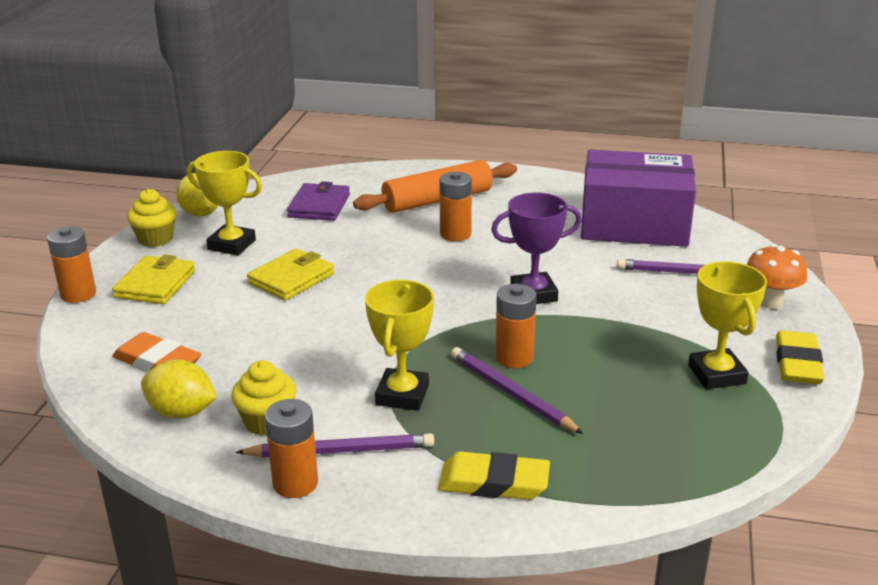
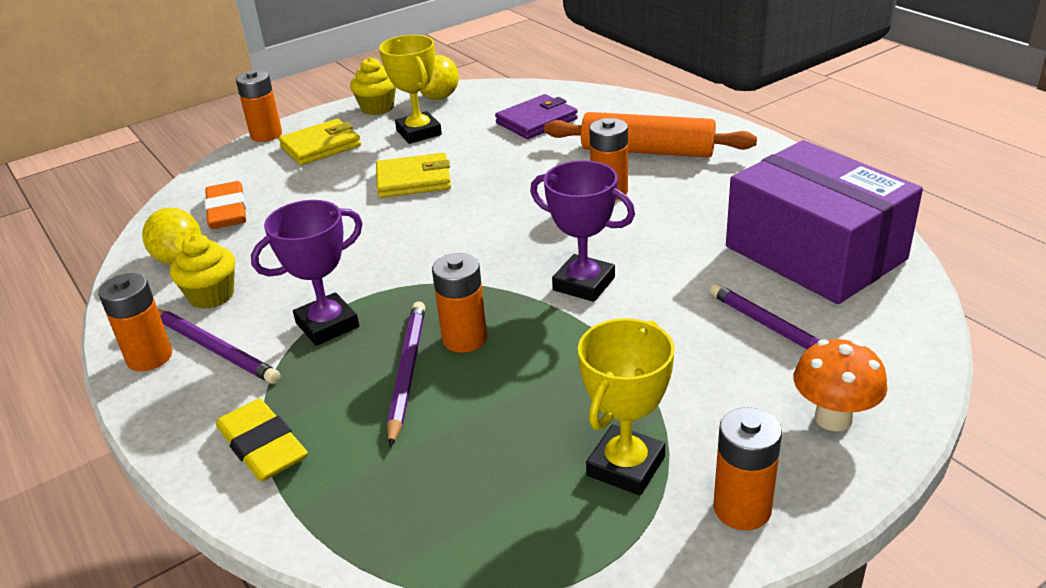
camera: 45 degrees right, 5 degrees up
yellow trophy [365,280,434,411] -> purple trophy [251,200,363,346]
yellow eraser [776,330,824,384] -> orange battery [713,407,782,530]

